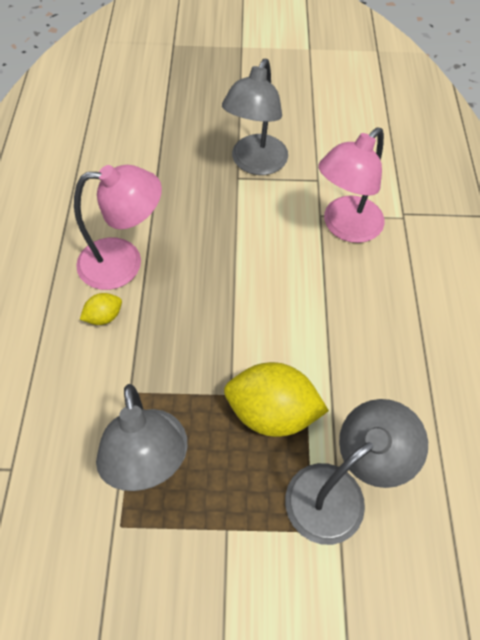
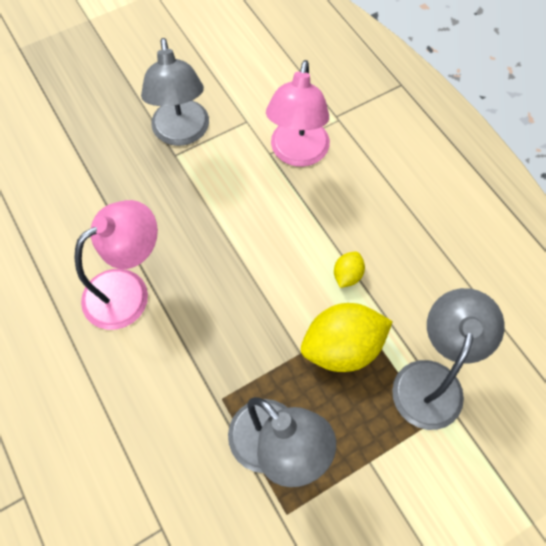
camera: 30 degrees left, 5 degrees up
yellow lemon [80,293,122,325] -> yellow lemon moved to [334,252,365,288]

